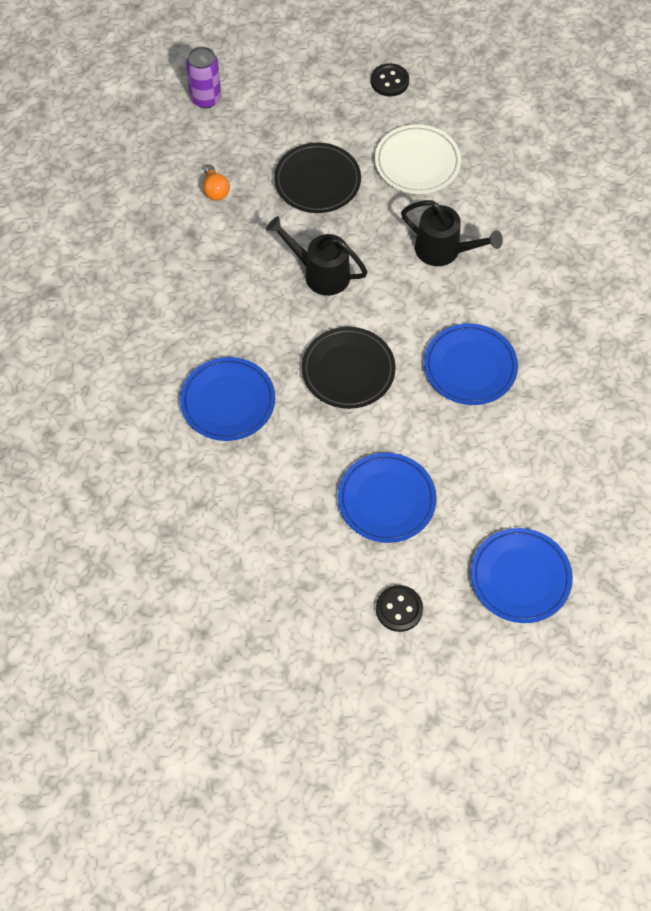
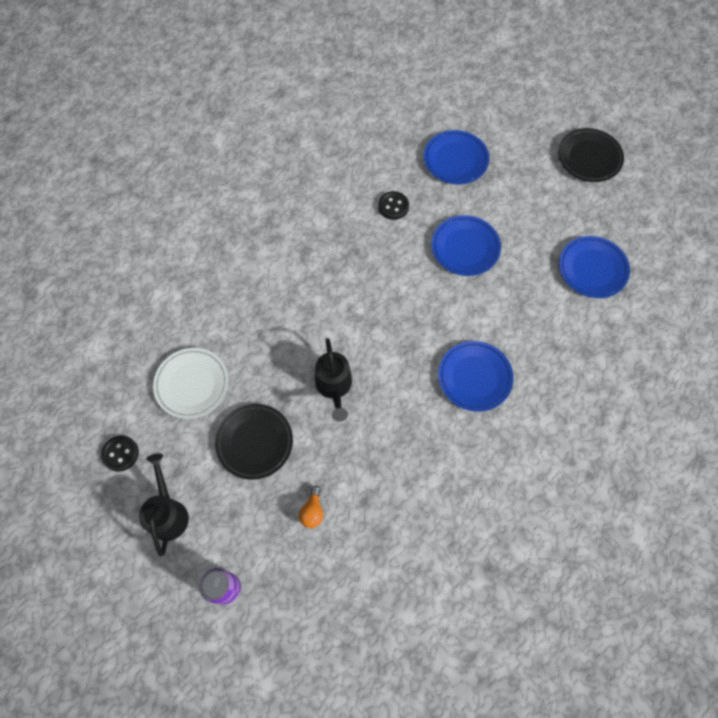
camera: 125 degrees left, 5 degrees up
orange light bulb [203,165,230,200] -> orange light bulb turned 150 degrees clockwise [299,486,324,528]
black plate [302,327,396,409] -> black plate moved to [558,128,624,182]
black button [376,585,423,632] -> black button moved to [378,191,409,220]
black watering can [401,200,503,266] -> black watering can moved to [139,453,189,556]
blue plate [424,323,518,405] -> blue plate moved to [559,236,630,298]

